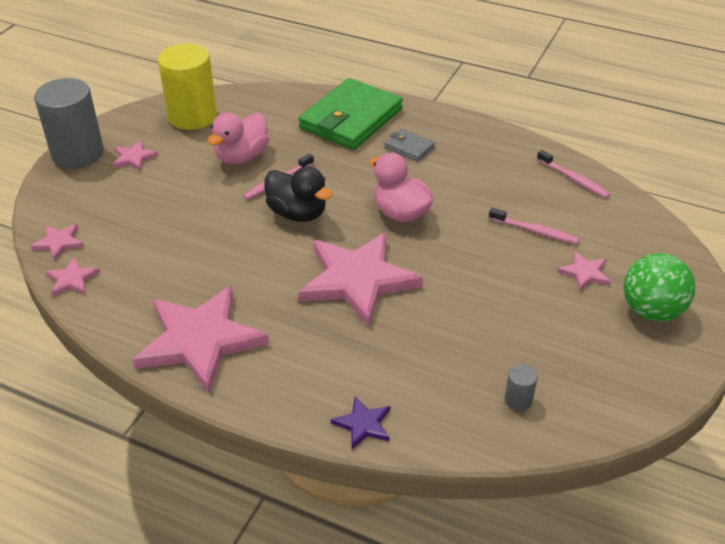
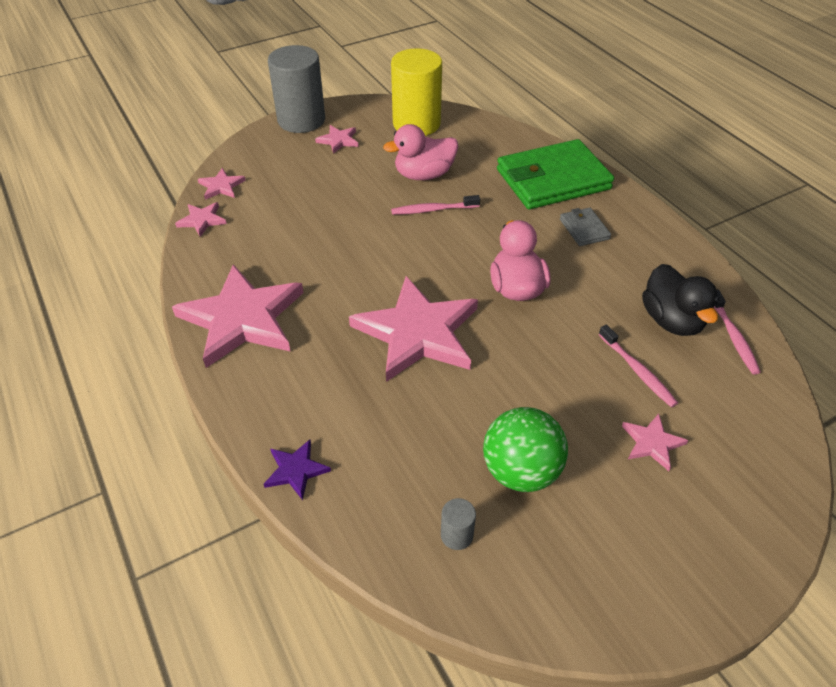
camera: 35 degrees right, 5 degrees up
black duck [264,167,332,222] -> black duck moved to [642,264,719,336]
green ball [623,253,696,322] -> green ball moved to [483,407,568,492]

